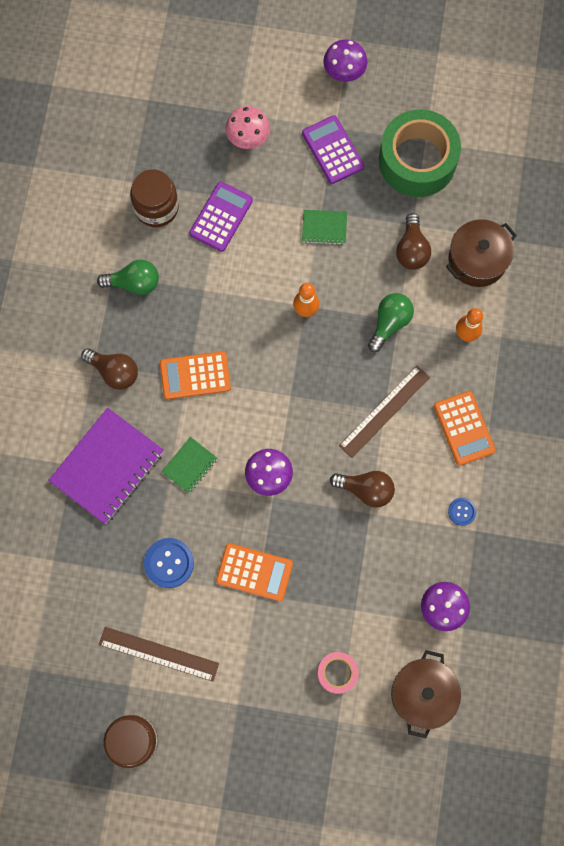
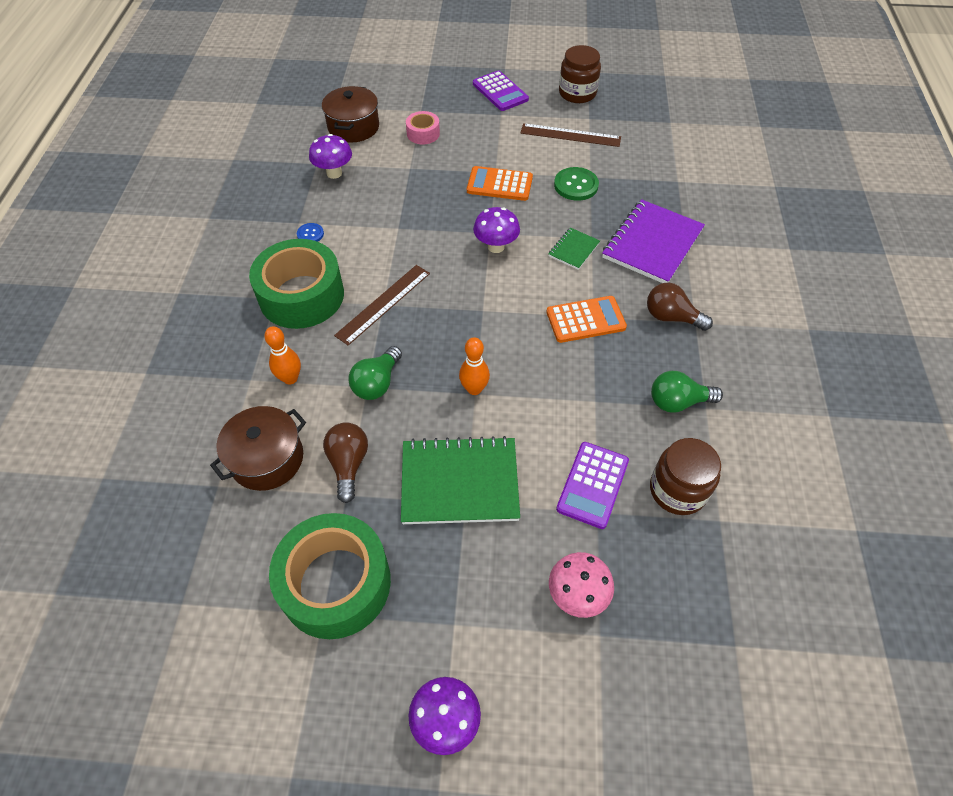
camera: 175 degrees right, 20 degrees down
blue button [144,538,194,588] -> green button [554,167,599,201]
purple calculator [302,115,364,184] -> purple calculator moved to [473,70,529,111]
green notebook [302,210,347,245] -> green notebook [401,436,520,524], size x2.05
brown light bulb [330,471,395,508] -> none
orange calculator [434,391,496,466] -> green tape [249,239,344,329]

